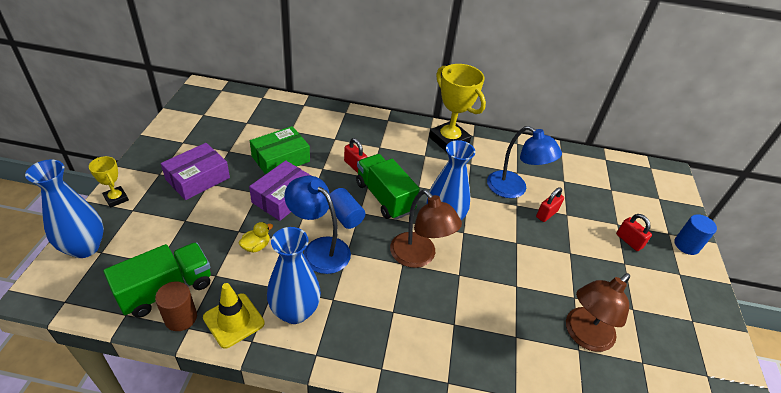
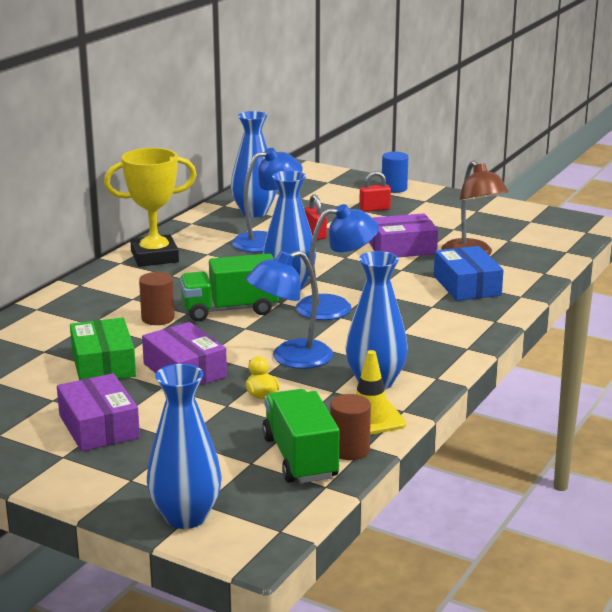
camera: 65 degrees left, 20 degrees down
yellow trophy [89,156,129,208] -> none
blue cylinder [329,188,365,229] -> none
red padlock [344,138,367,173] -> brown cylinder [139,272,175,325]
brown lamp [390,189,462,268] -> blue lamp [296,204,379,320]
none -> blue vase [231,111,277,217]
none -> purple box [369,213,438,257]
none -> blue box [434,246,504,301]

